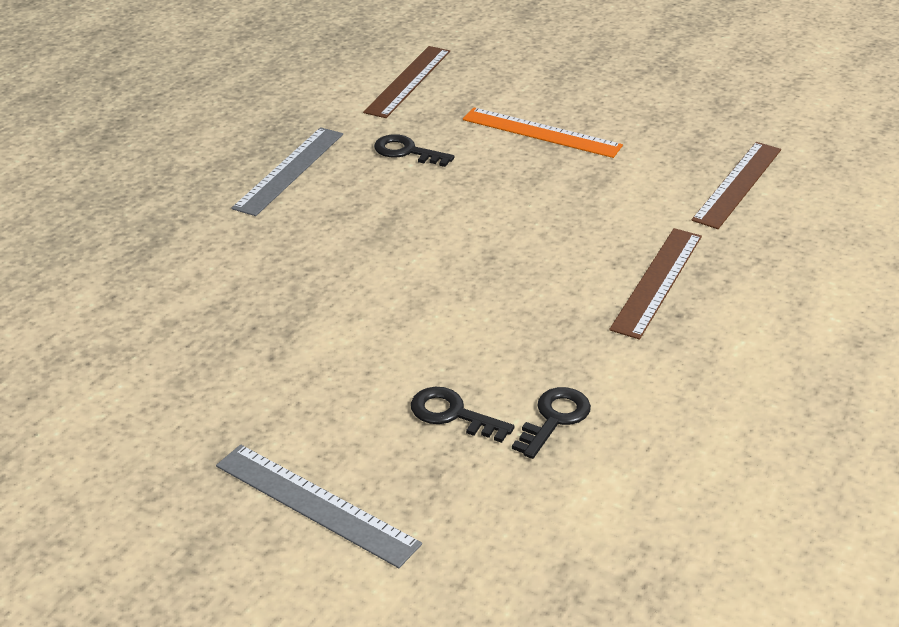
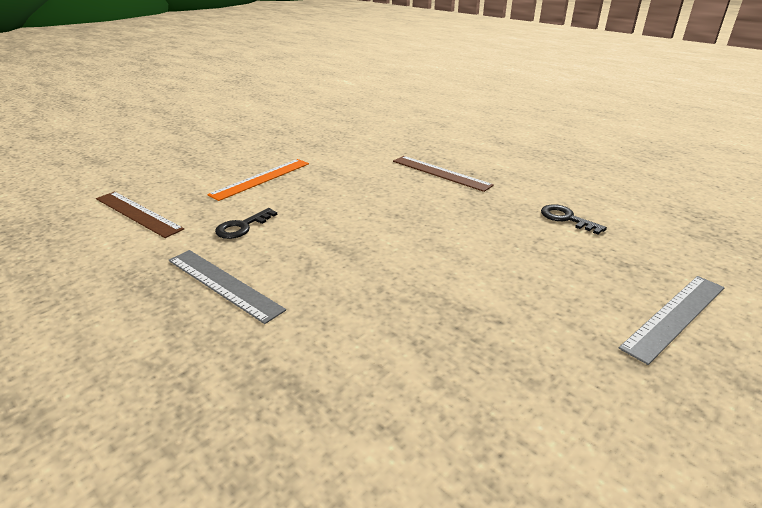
camera: 75 degrees left, 5 degrees down
black key [411,387,515,443] -> none
brown ruler [691,142,781,229] -> none

